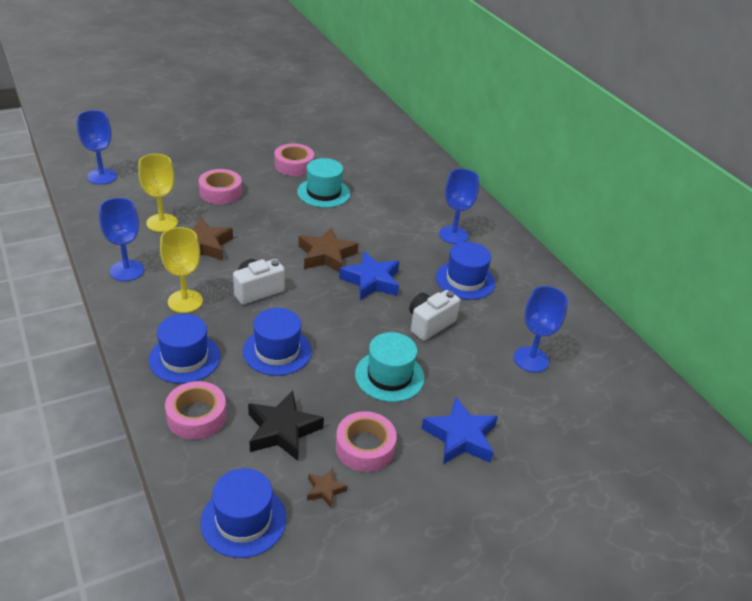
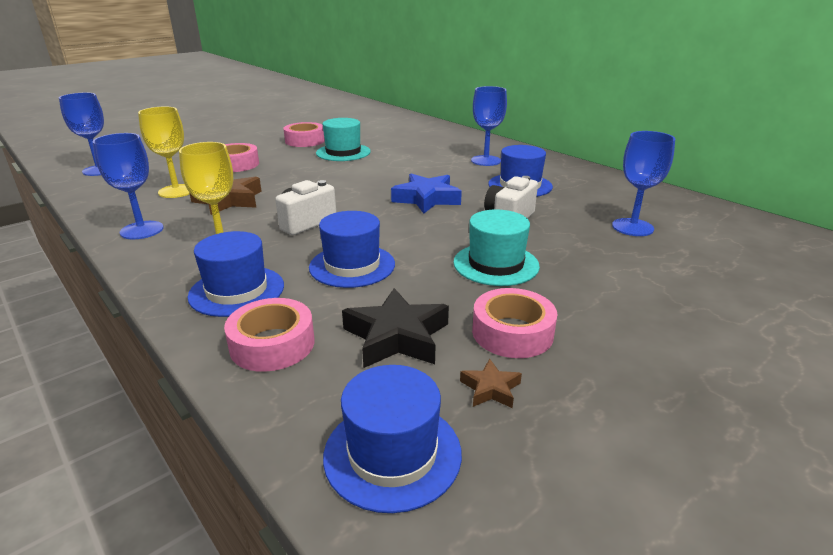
camera: 10 degrees left, 10 degrees down
brown star [298,227,358,272] -> none
blue star [421,397,498,464] -> none

